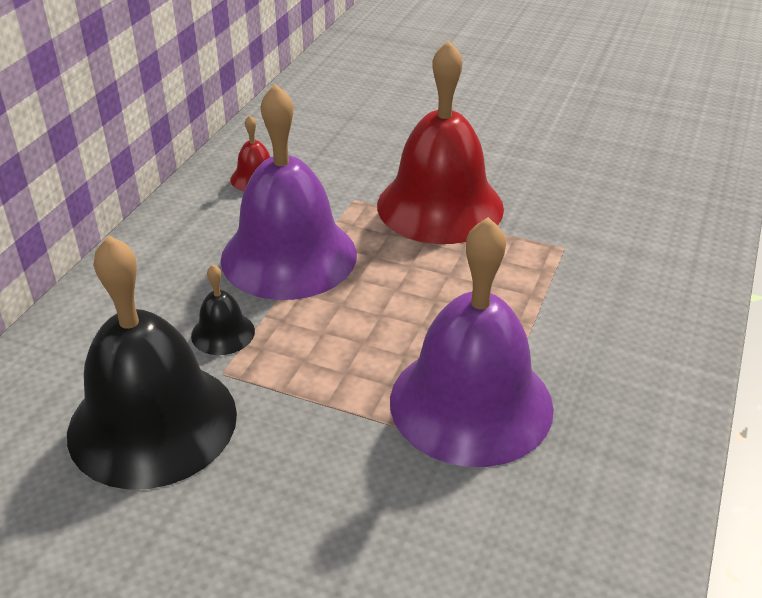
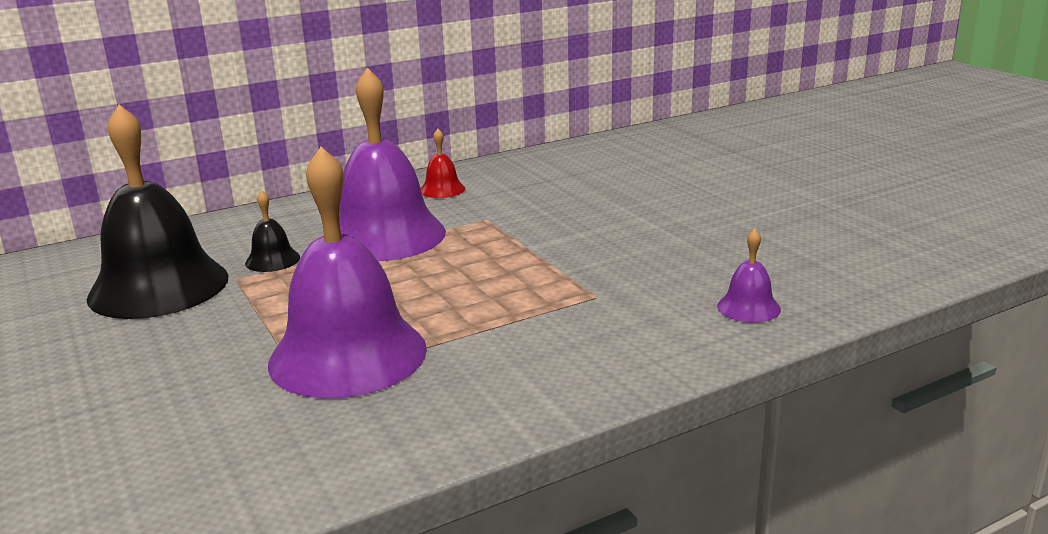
camera: 40 degrees right, 15 degrees down
red bell [377,40,504,244] -> none
none -> purple bell [717,229,781,323]

